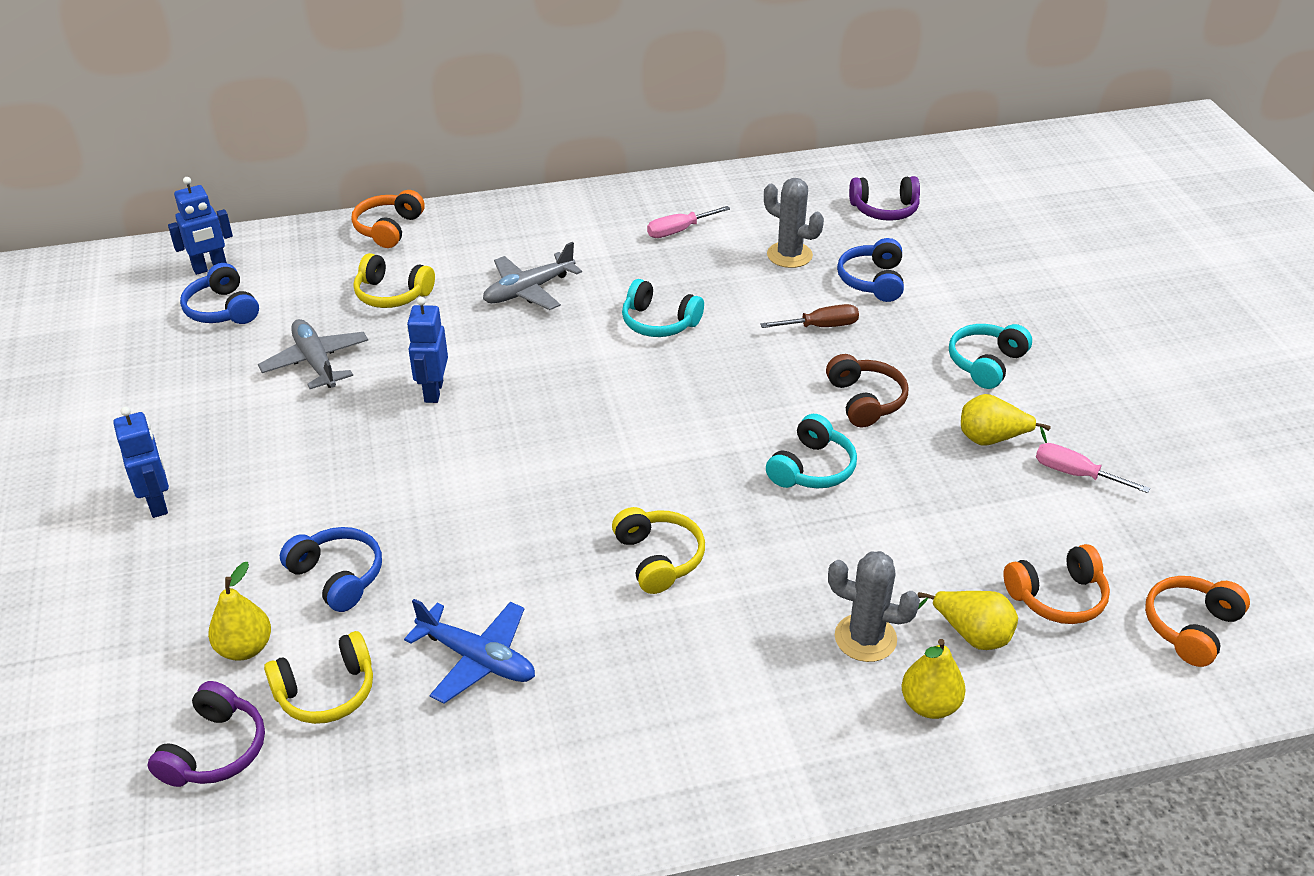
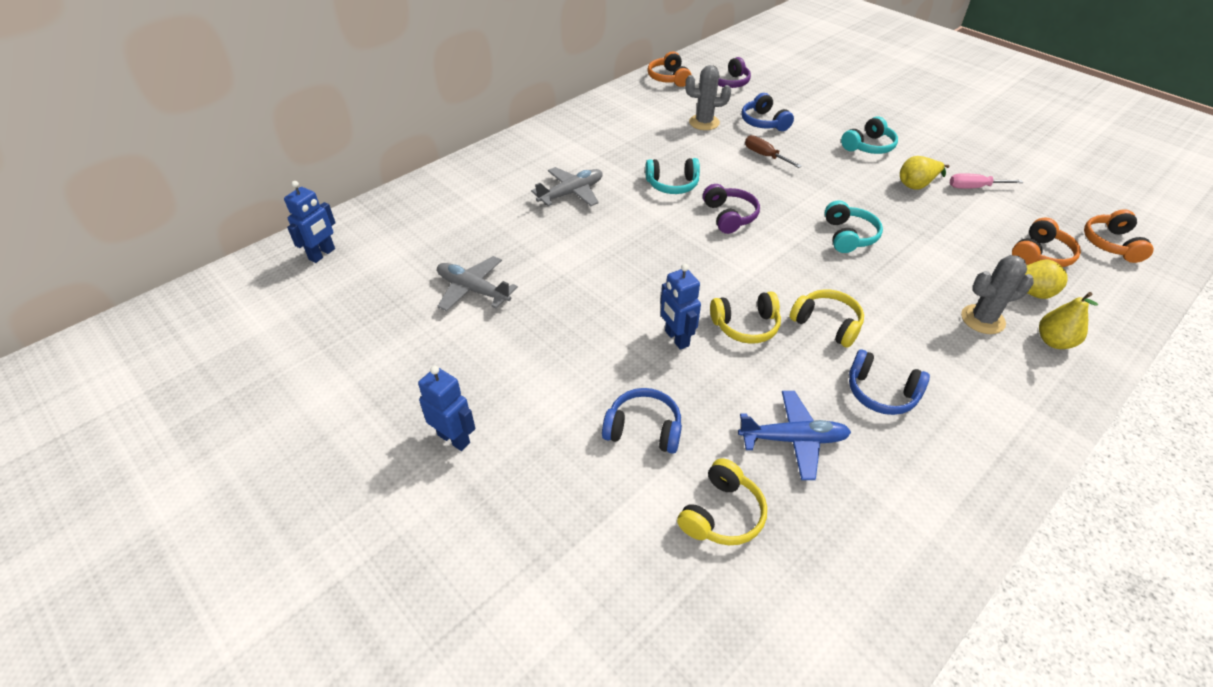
camera: 30 degrees left, 5 degrees up
purple headphones [147,681,265,787] -> purple headphones moved to [703,184,760,234]
blue headphones [180,263,259,324] -> blue headphones moved to [849,349,930,415]
yellow pear [208,562,271,661] -> none
orange headphones [351,190,425,248] -> orange headphones moved to [647,52,692,87]
yellow headphones [354,253,435,308] -> yellow headphones moved to [710,291,781,344]
blue robot [407,297,448,403] -> blue robot moved to [661,264,701,350]
grey plane [483,242,582,310] -> grey plane turned 150 degrees counterclockwise [531,167,603,206]
pink screwdriver [647,206,730,238] -> none
brown screwdriver [760,304,859,328] -> brown screwdriver turned 90 degrees counterclockwise [745,135,802,168]
brown headphones [826,354,908,427] -> none
turquoise headphones [949,324,1032,389] -> turquoise headphones turned 135 degrees counterclockwise [841,116,898,154]

